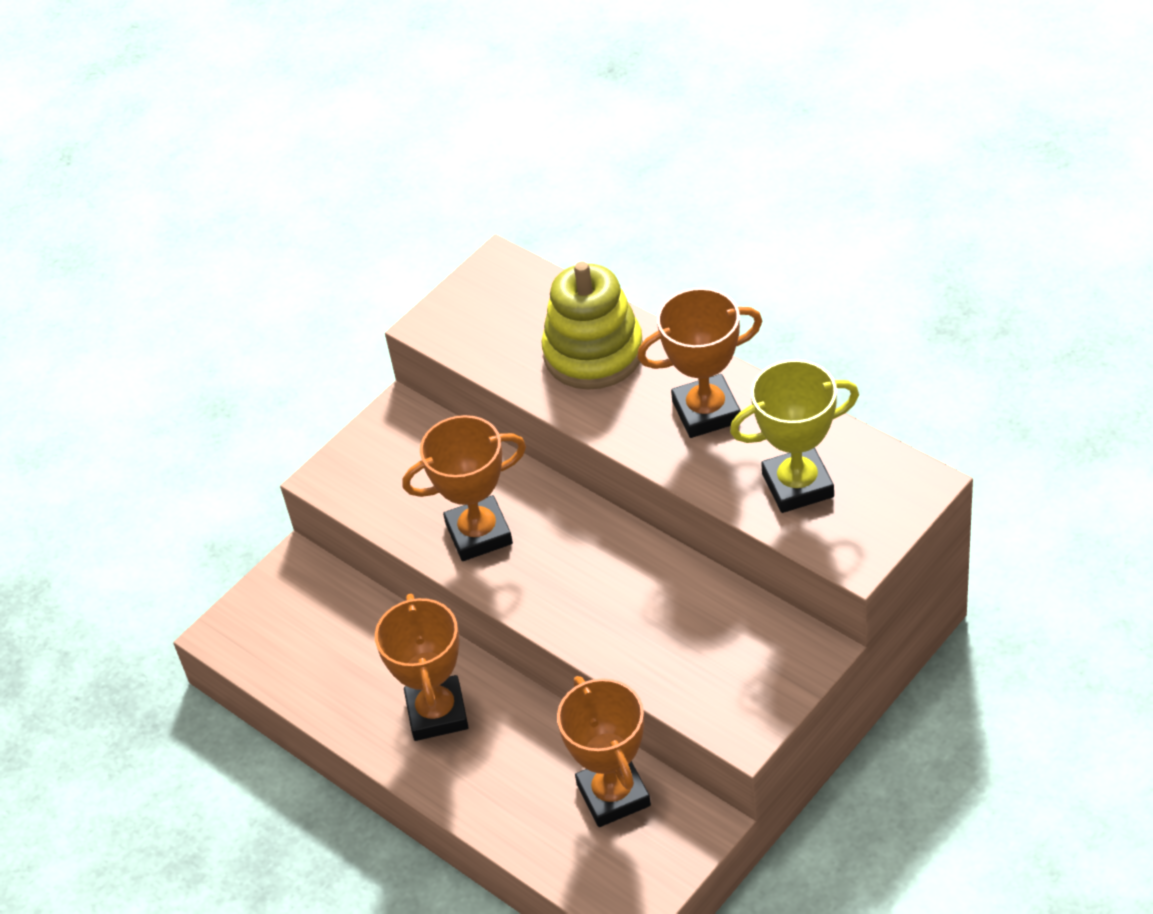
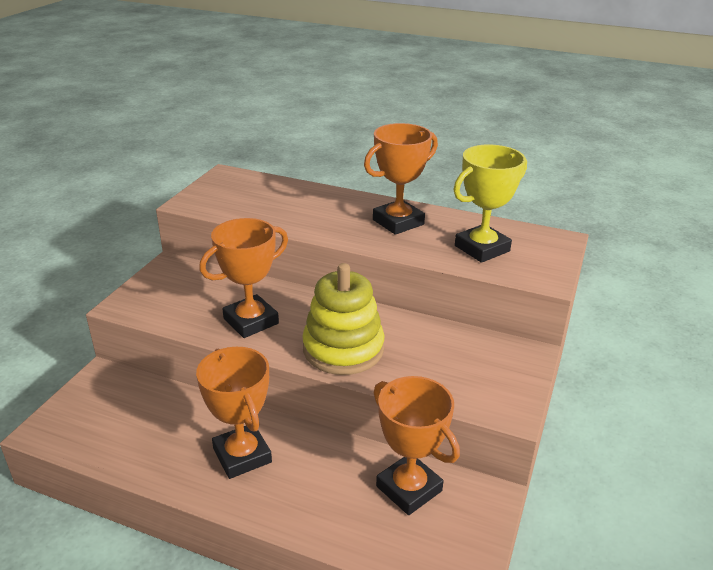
camera: 25 degrees left, 15 degrees down
yellow stacking toy [541,262,643,390] -> yellow stacking toy moved to [302,263,385,375]

